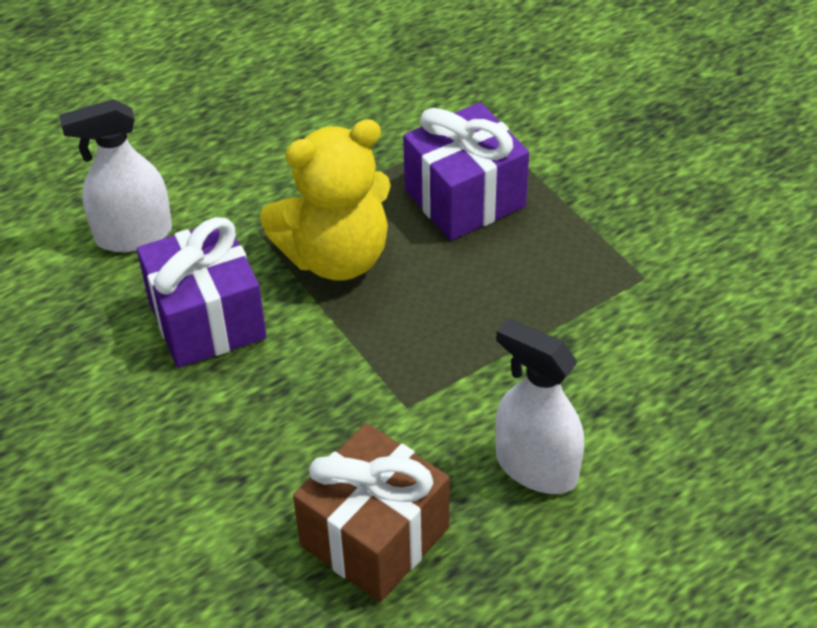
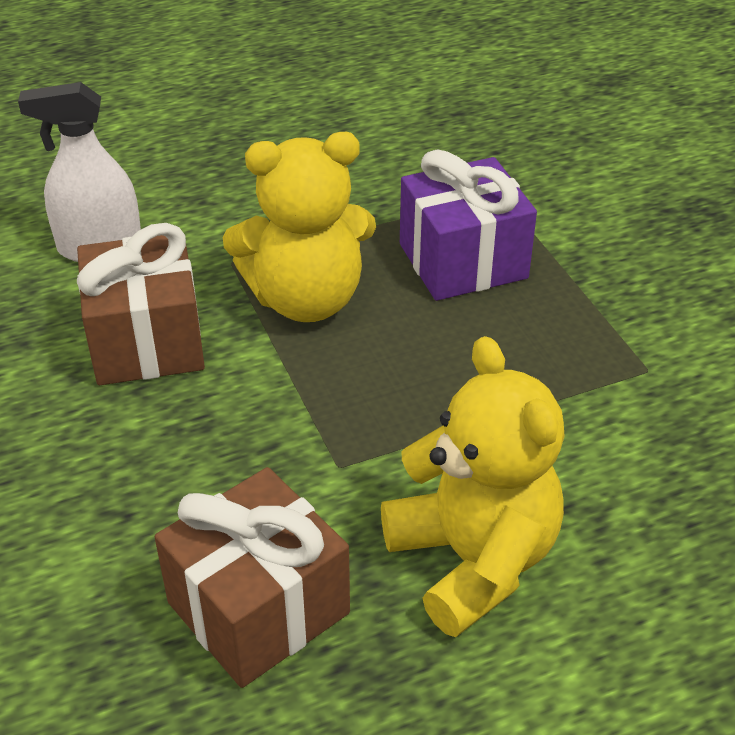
camera: 10 degrees right, 5 degrees down
purple gift [137,217,267,368] -> brown gift [77,223,205,385]
white spray bottle [496,318,584,494] -> yellow teddy bear [381,336,565,637]

